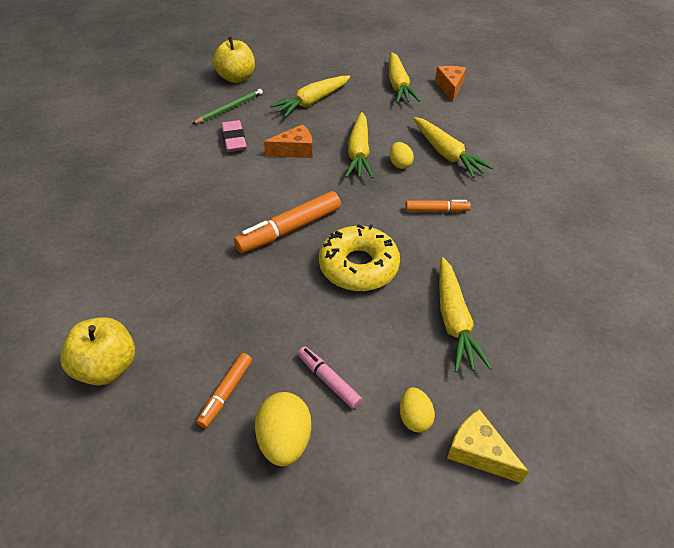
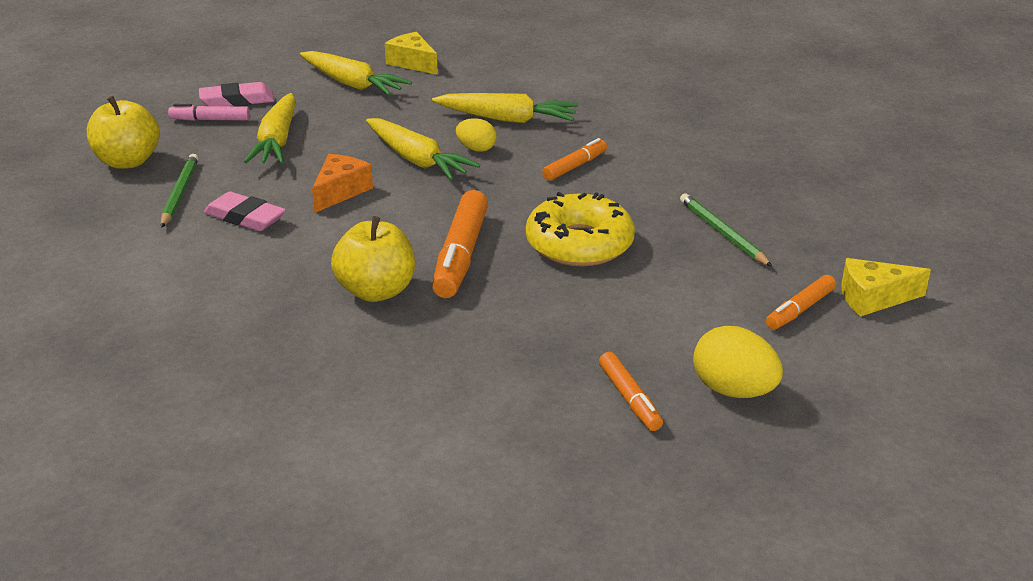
camera: 45 degrees left, 15 degrees down
yellow apple [60,317,135,385] -> yellow apple moved to [331,216,415,302]
pink marker [298,346,362,409] -> pink marker moved to [168,104,250,121]
yellow egg [400,387,435,433] -> orange marker [766,275,836,330]
orange cheese [435,66,466,102] -> yellow cheese [385,32,438,75]
yellow carrot [439,257,492,372] -> green pencil [680,194,772,267]
none -> pink eraser [199,82,274,106]

